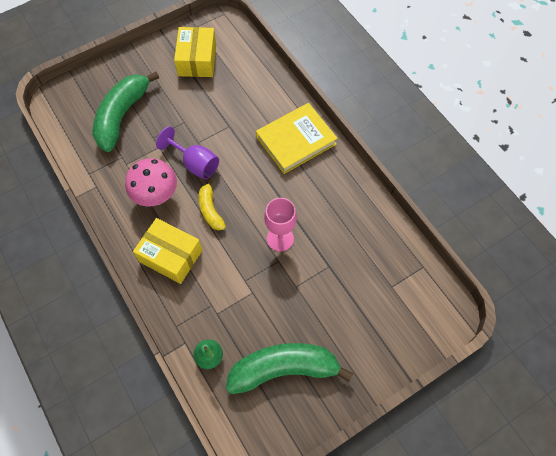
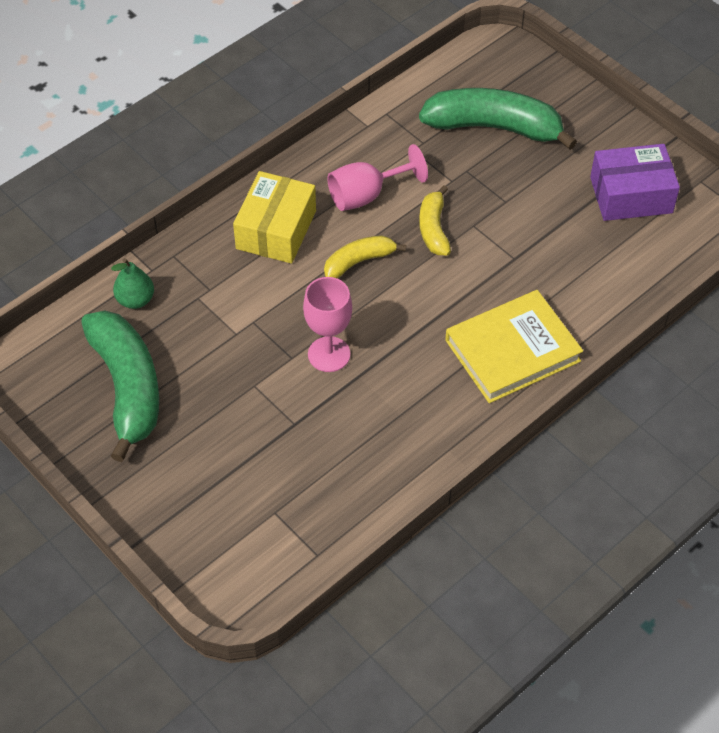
camera: 80 degrees right, 10 degrees down
pink mushroom [125,158,177,206] -> pink goblet [328,144,428,211]
purple goblet [156,126,219,179] -> yellow banana [419,186,451,255]
yellow box [174,27,216,77] -> purple box [590,144,680,221]
yellow book [256,103,338,174] -> yellow book turned 75 degrees counterclockwise [445,290,583,403]

